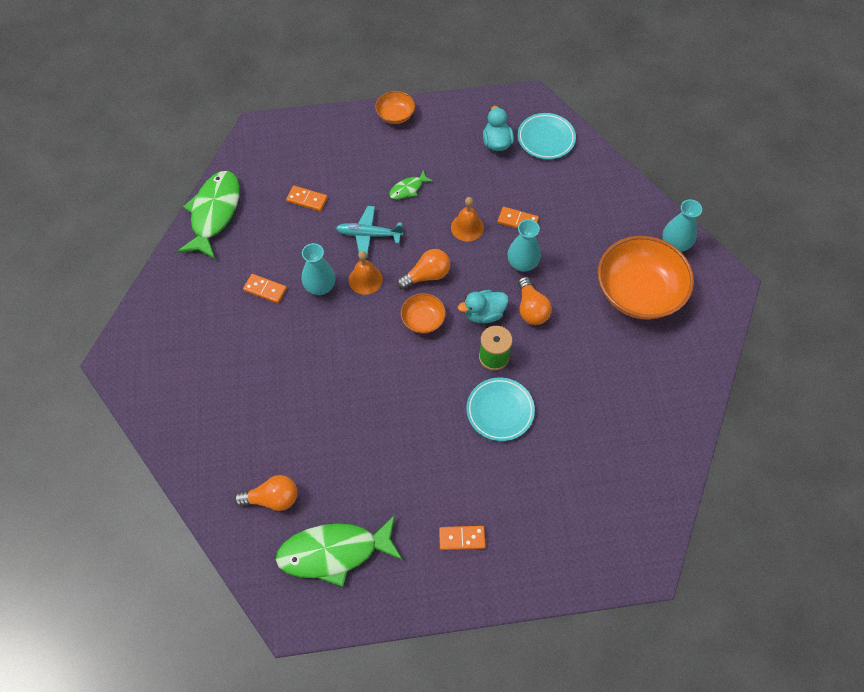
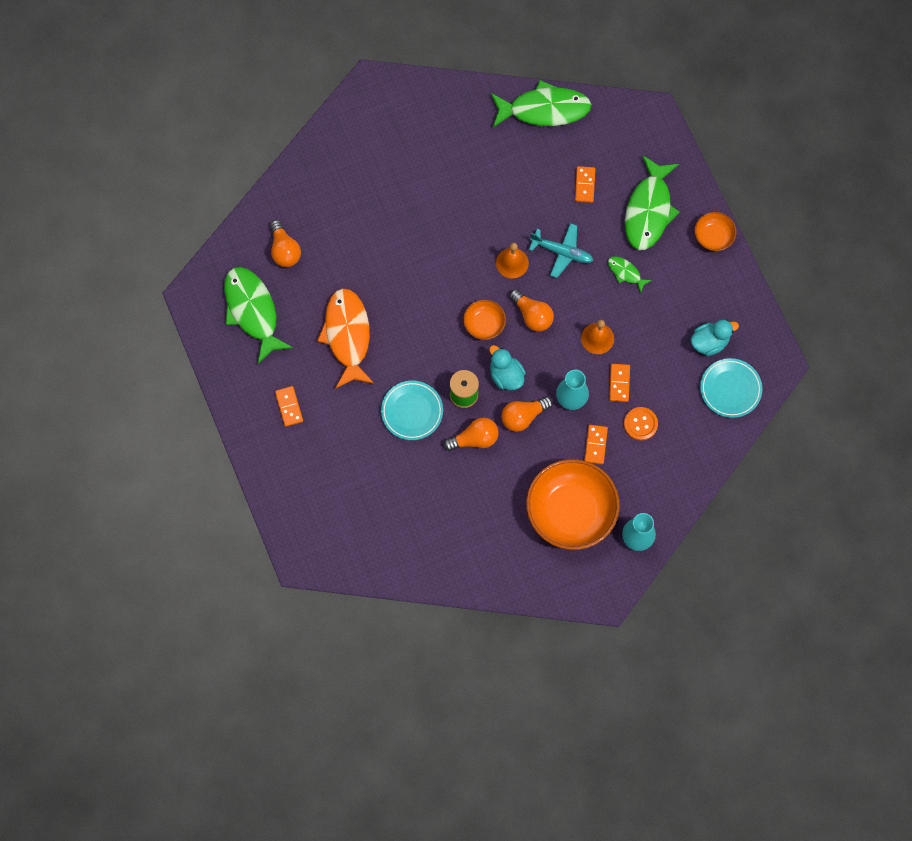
camera: 75 degrees right, 10 degrees up
orange domino [243,274,287,303] -> orange domino moved to [584,425,608,464]
turquoise vase [302,243,335,295] -> none
turquoise plane [336,206,403,258] -> turquoise plane turned 120 degrees clockwise [529,223,594,278]
none -> orange fish [317,288,374,389]
none -> orange light bulb [444,418,499,451]
none -> orange button [624,407,658,441]
none -> green fish [625,155,680,250]

